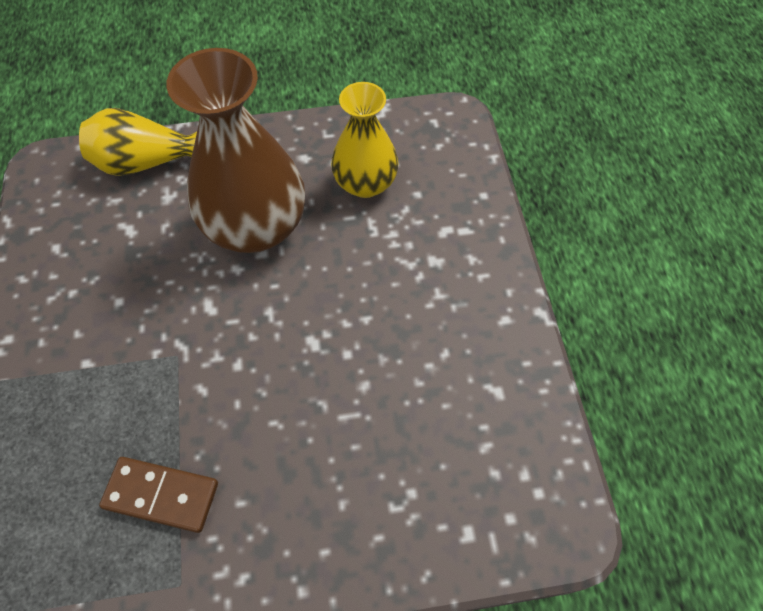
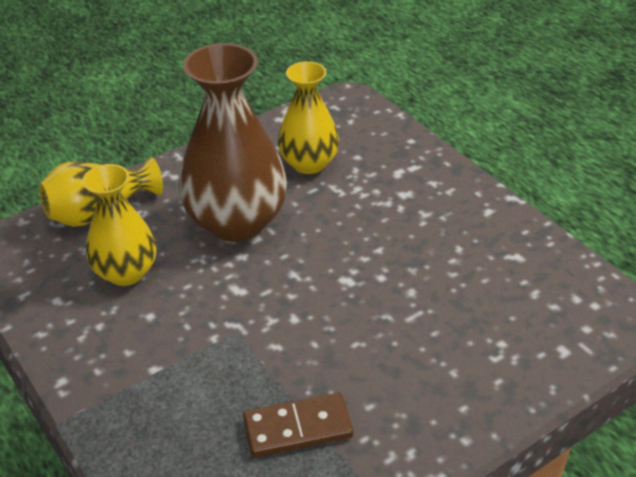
camera: 25 degrees left, 20 degrees down
none -> yellow vase [82,164,156,286]

